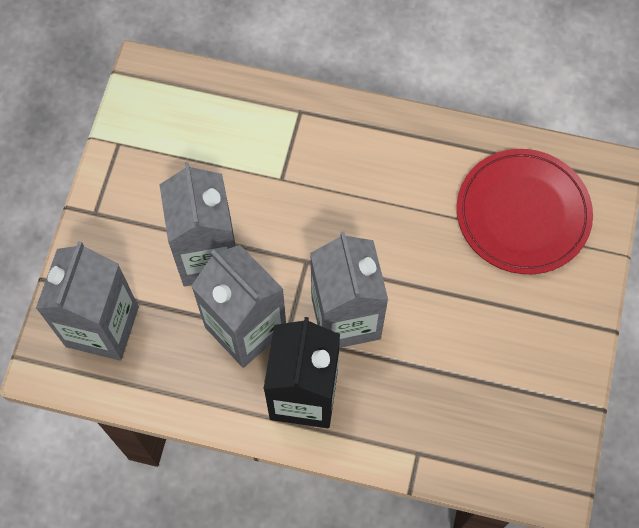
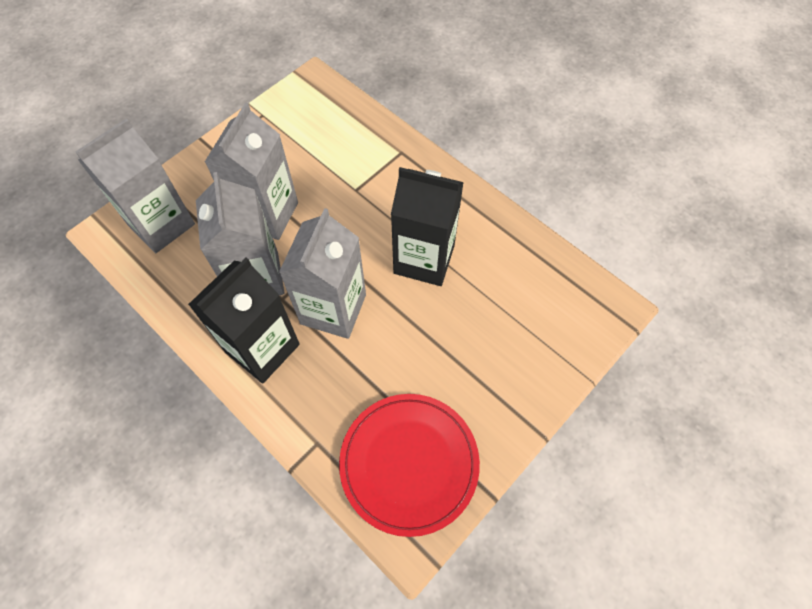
camera: 30 degrees right, 5 degrees down
red plate [457,149,593,274] -> red plate moved to [339,394,480,537]
none -> black carton [391,167,464,286]

